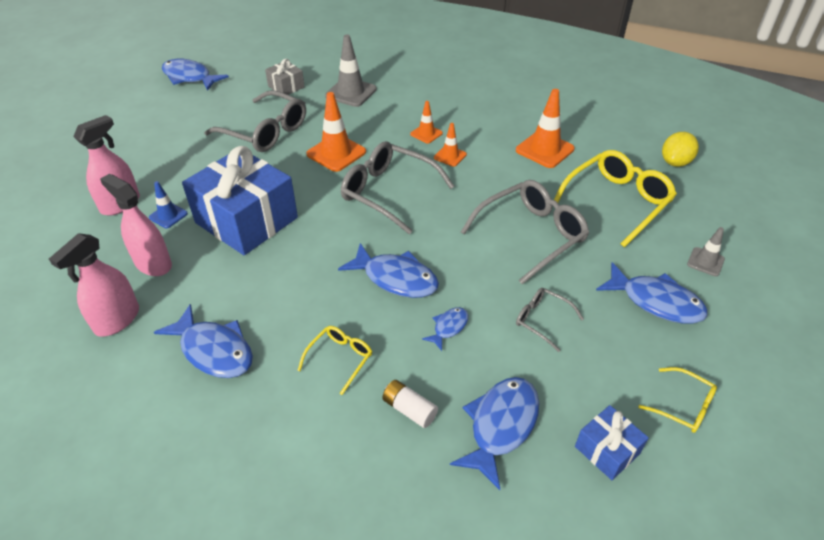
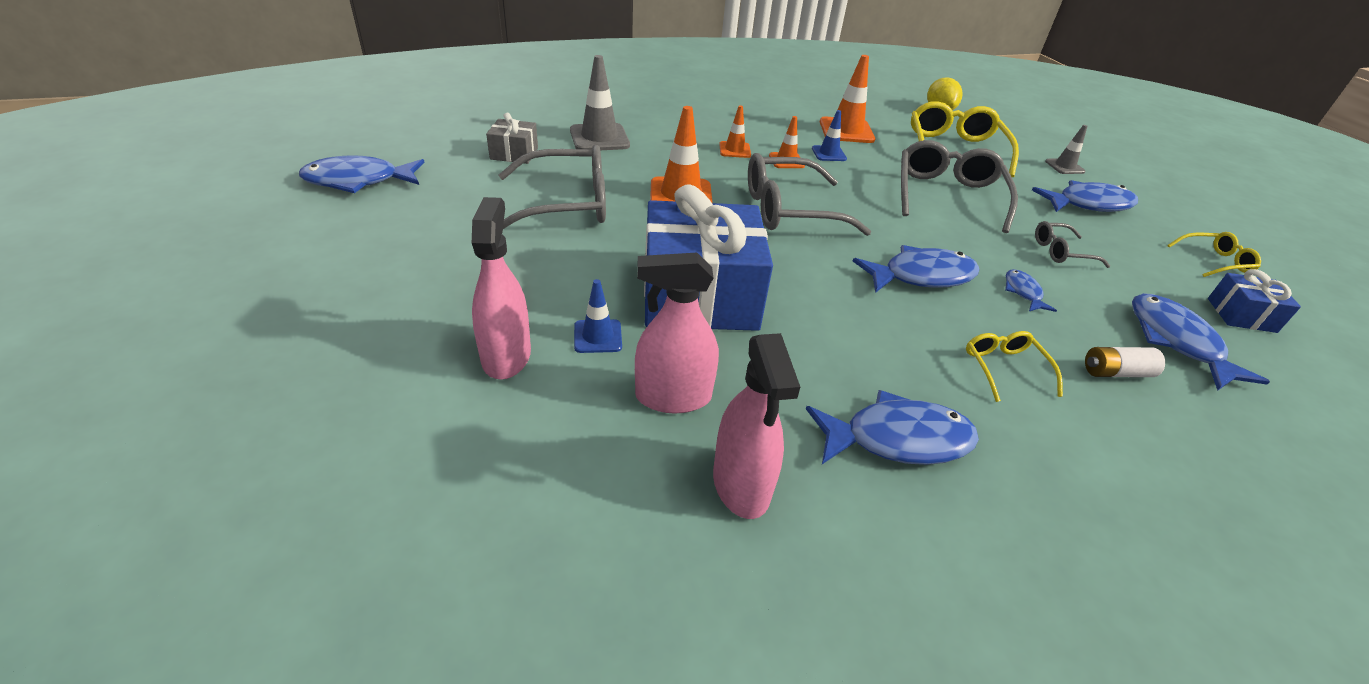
camera: 45 degrees left, 5 degrees down
none -> blue traffic cone [812,110,847,161]

